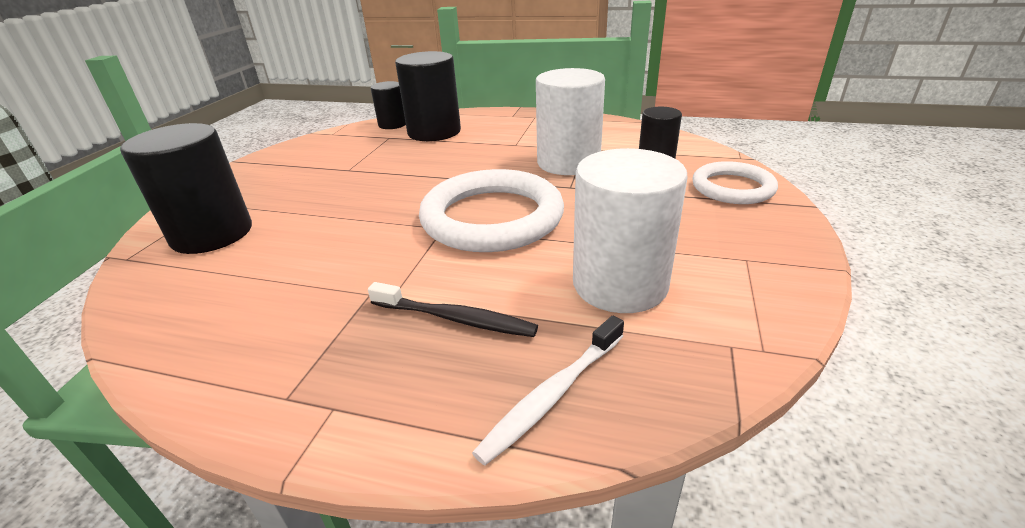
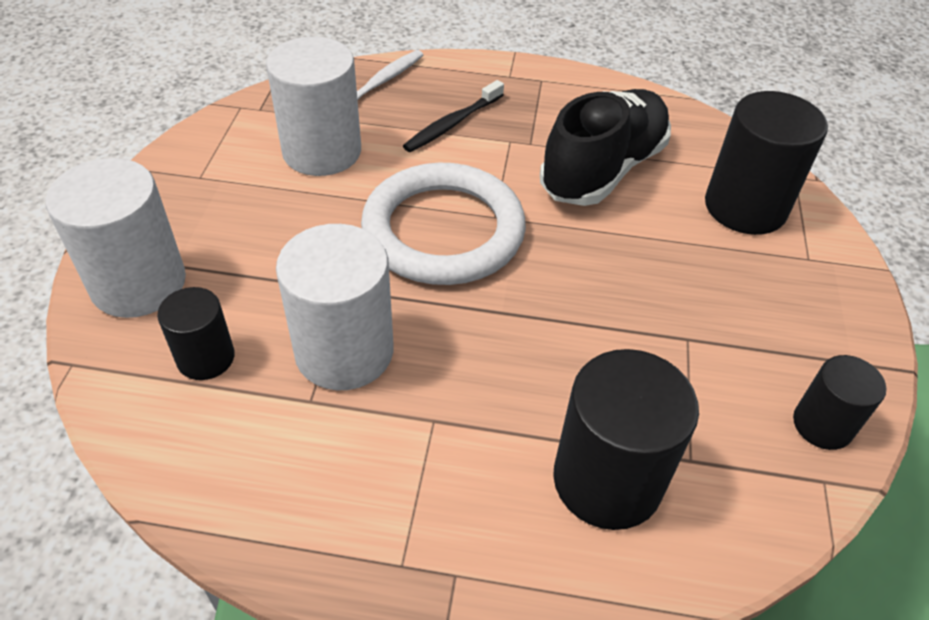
camera: 170 degrees right, 15 degrees up
black toothbrush [368,282,538,337] -> black toothbrush turned 60 degrees counterclockwise [403,80,504,152]
black cylinder [371,81,406,129] -> black cylinder moved to [793,355,886,450]
white ring [692,161,778,204] -> white cylinder [46,158,186,318]
none -> black shoe [540,89,671,206]

